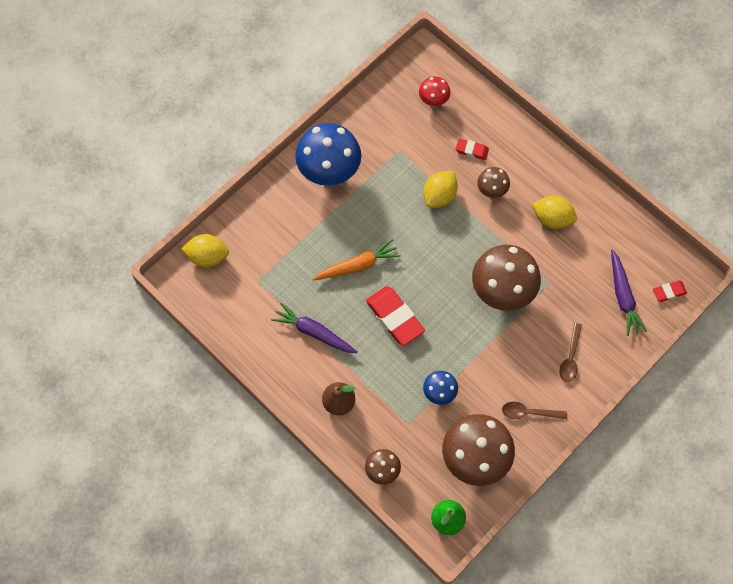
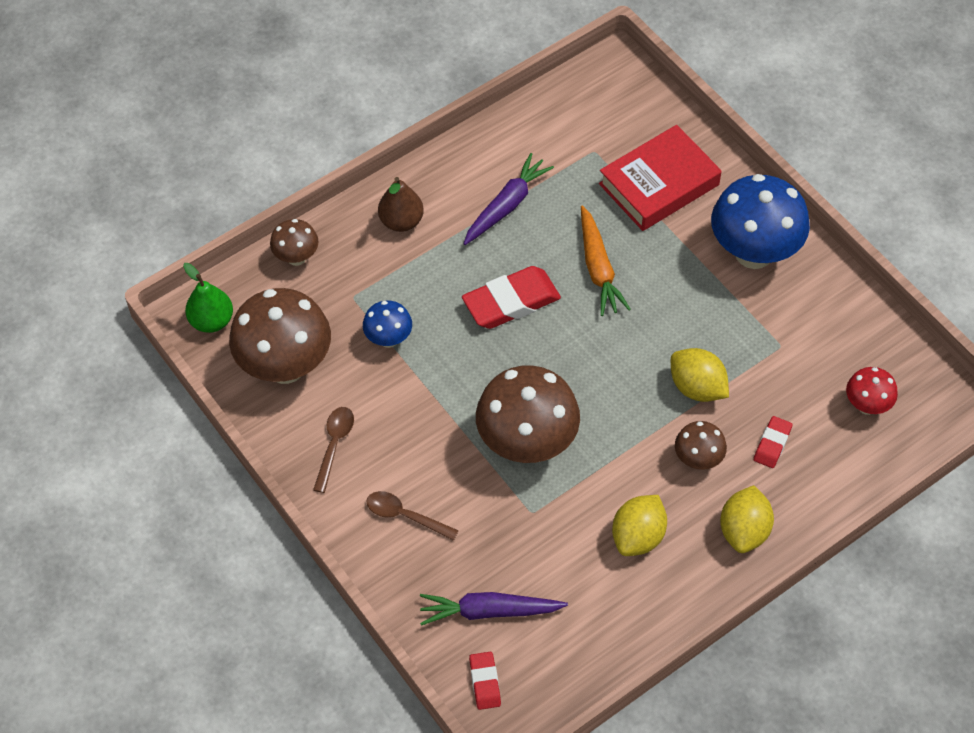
camera: 100 degrees right, 10 degrees down
yellow lemon [182,234,229,267] -> yellow lemon moved to [720,485,774,553]
none -> red book [599,125,722,231]

